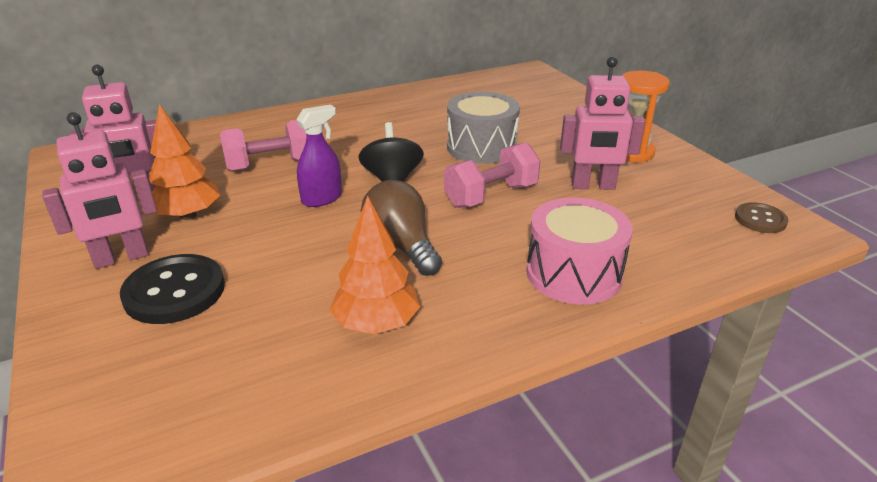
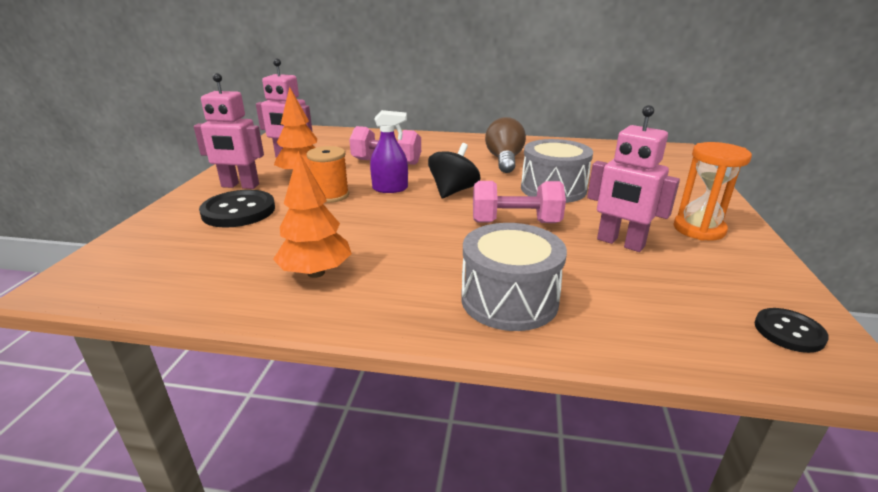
camera: 35 degrees right, 5 degrees down
brown light bulb [361,180,442,276] -> brown light bulb moved to [485,117,526,173]
pink drum [526,197,633,304] -> grey drum [461,223,567,331]
brown button [735,202,788,233] -> black button [755,308,829,353]
none -> orange spool [307,146,349,203]

